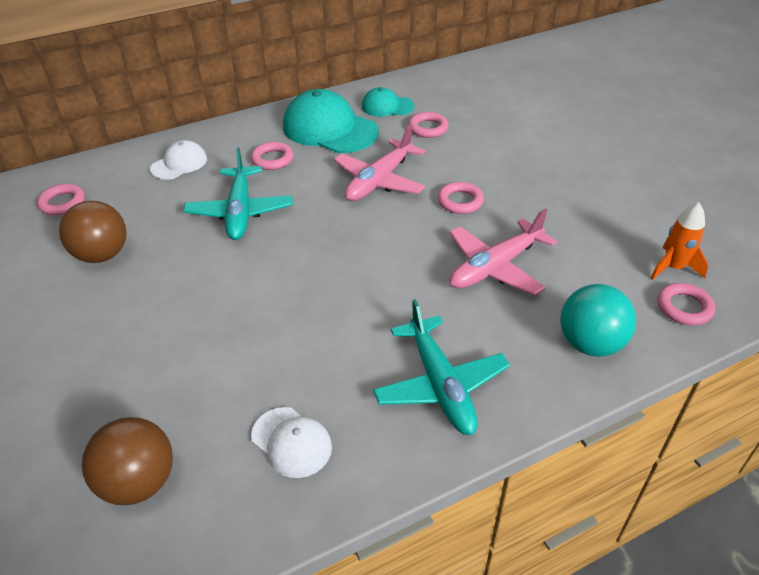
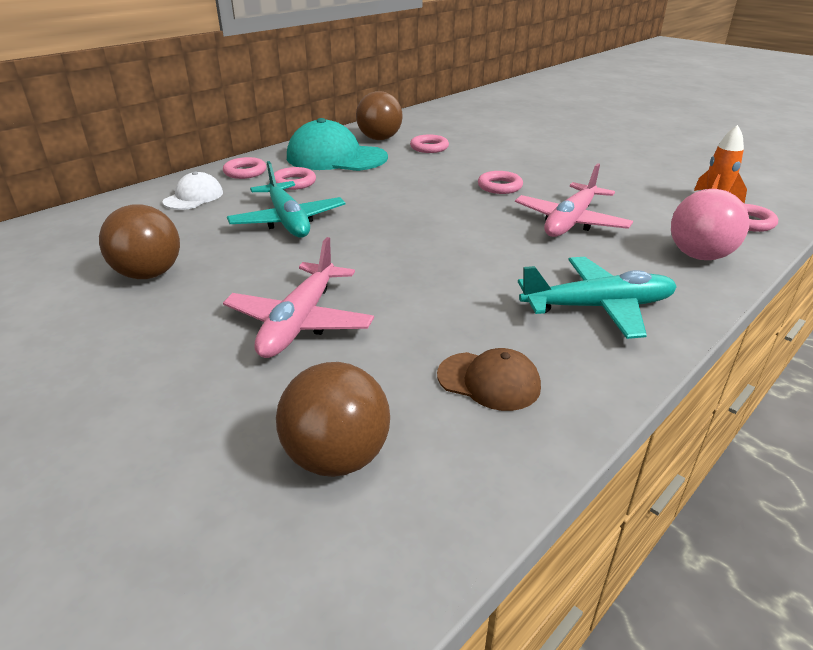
camera: 20 degrees left, 10 degrees down
pink ring [37,184,85,215] -> pink ring moved to [223,157,266,179]
white cap [251,407,332,478] -> brown cap [437,348,541,411]
pink plane [334,124,425,201] -> pink plane moved to [223,237,374,358]
turquoise cap [362,87,414,117] -> brown ball [356,91,403,140]
turquoise plane [373,299,510,435] -> turquoise plane turned 60 degrees counterclockwise [518,257,677,339]
turquoise ball [560,284,636,357] -> pink ball [671,189,749,260]

